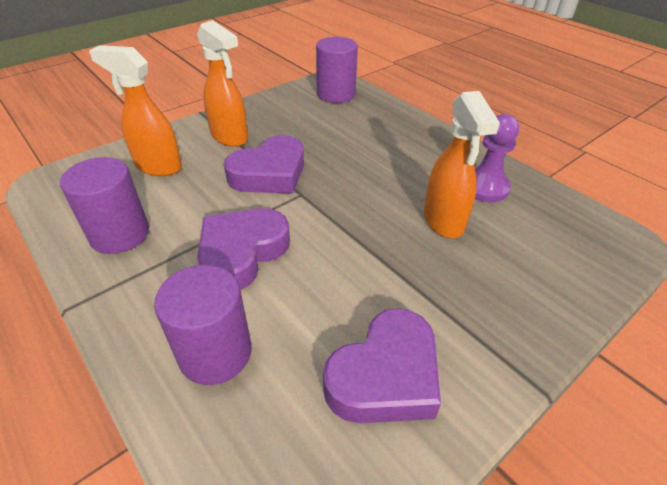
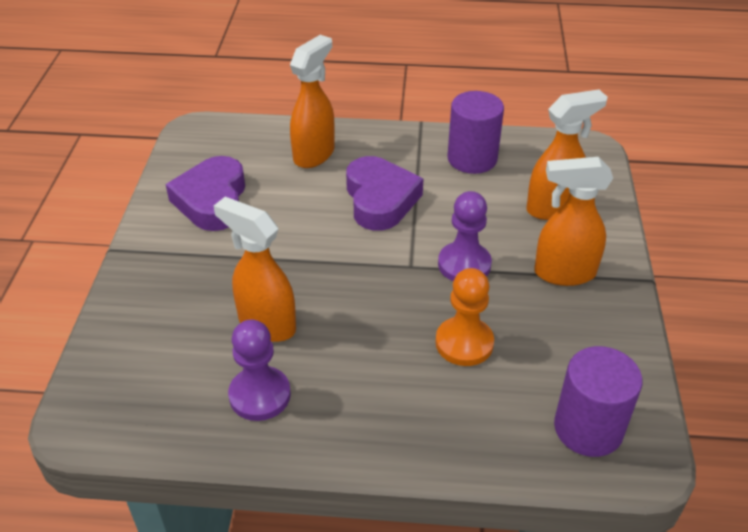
camera: 135 degrees right, 0 degrees up
purple cylinder [154,265,252,385] -> orange spray bottle [290,35,335,168]
purple heart [224,135,304,194] -> purple pawn [438,191,492,281]
none -> orange pawn [435,268,494,366]

